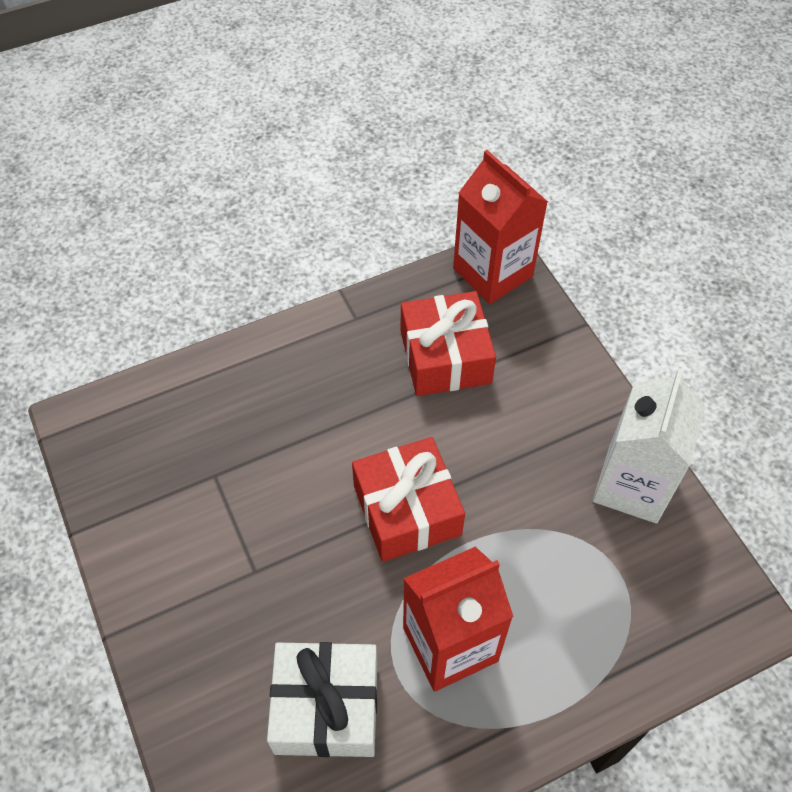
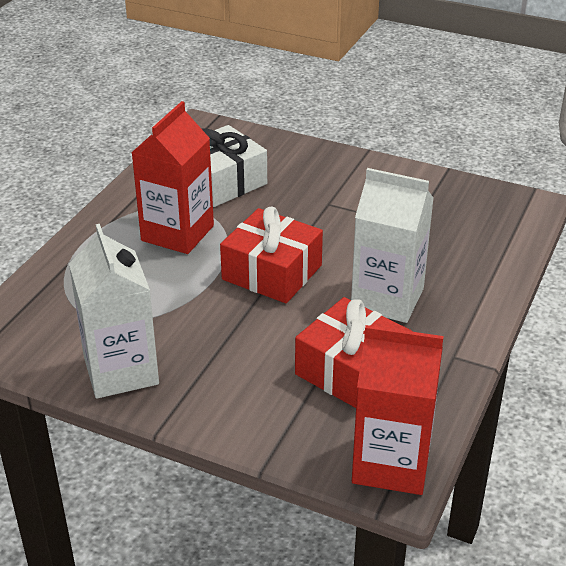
camera: 140 degrees right, 20 degrees down
none -> white carton [351,168,434,323]

